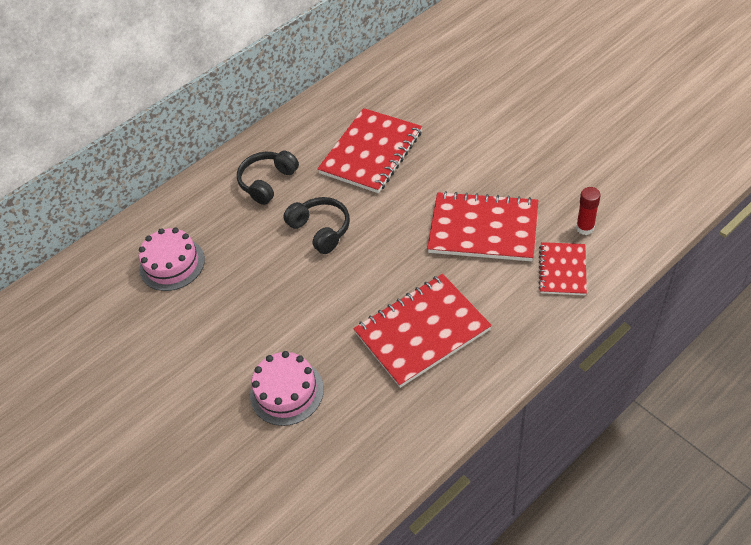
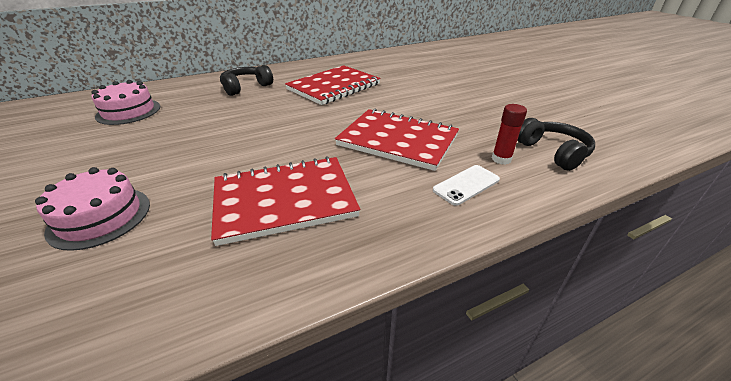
camera: 10 degrees right, 15 degrees down
black headphones [283,197,350,254] -> black headphones moved to [517,118,595,171]
red notebook [538,242,587,295] -> white phone [433,165,500,206]

